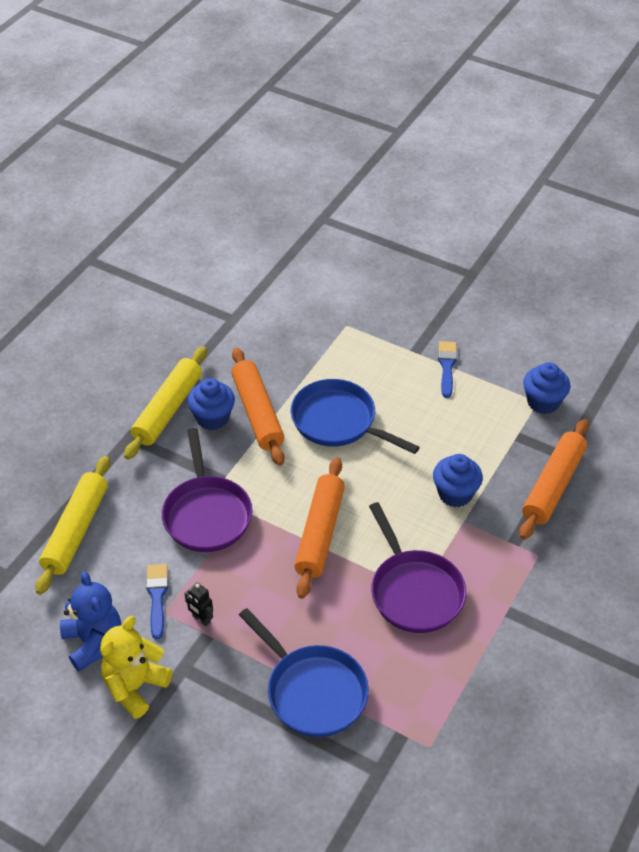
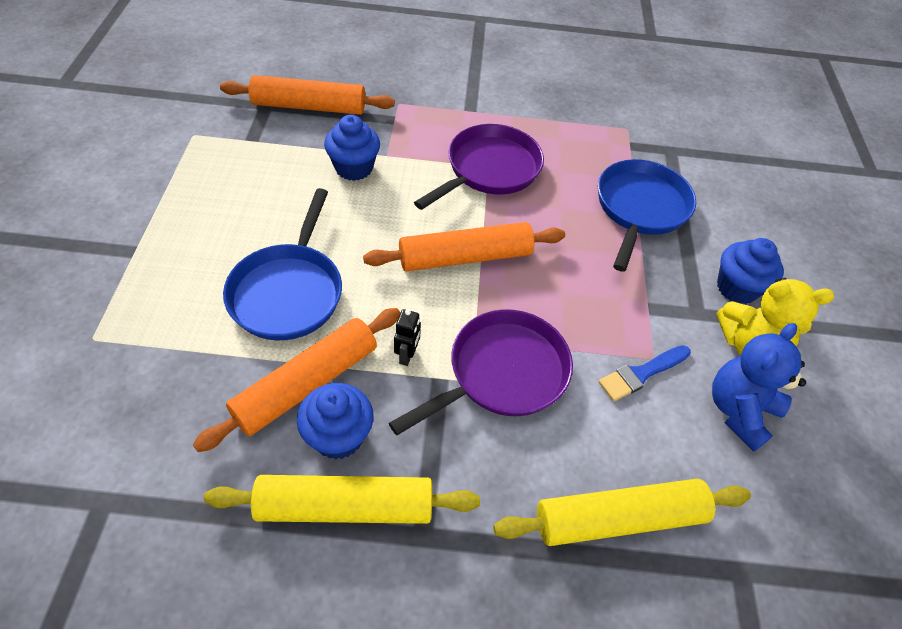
camera: 120 degrees left, 5 degrees up
black robot [184,583,213,626] -> black robot moved to [394,309,421,366]
blue brush [438,341,457,398] -> none
blue cupcake [523,362,570,414] -> blue cupcake moved to [717,238,784,304]

